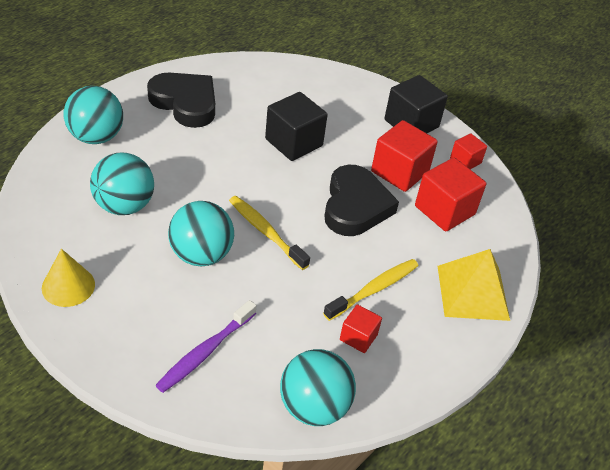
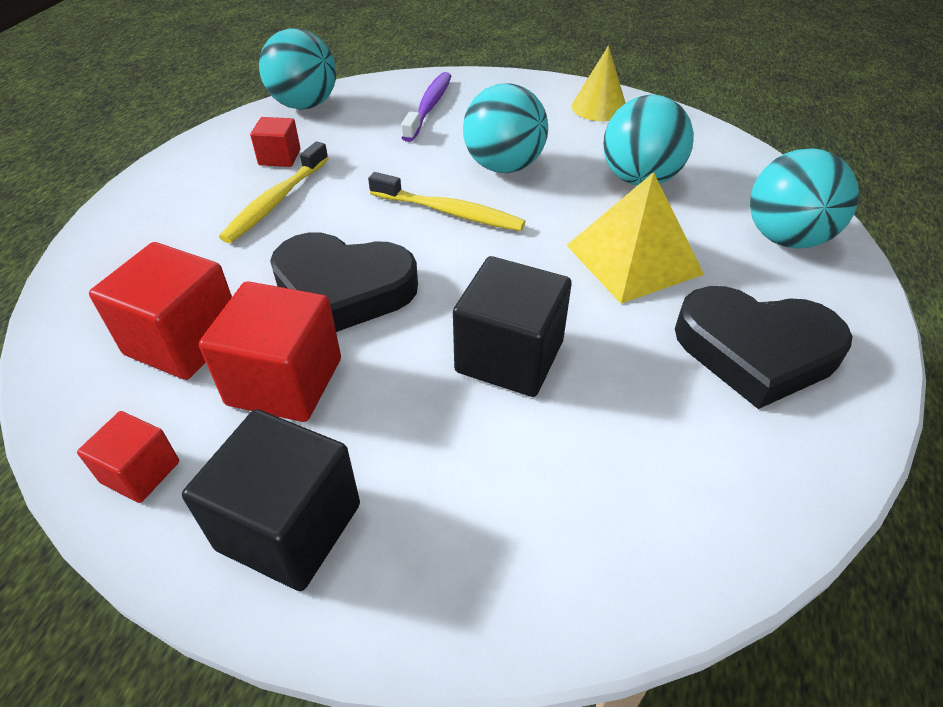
camera: 160 degrees right, 0 degrees up
black heart [324,165,399,236] -> black heart turned 60 degrees counterclockwise [270,233,418,332]
yellow pyramid [438,249,510,321] -> yellow pyramid moved to [566,172,704,304]

